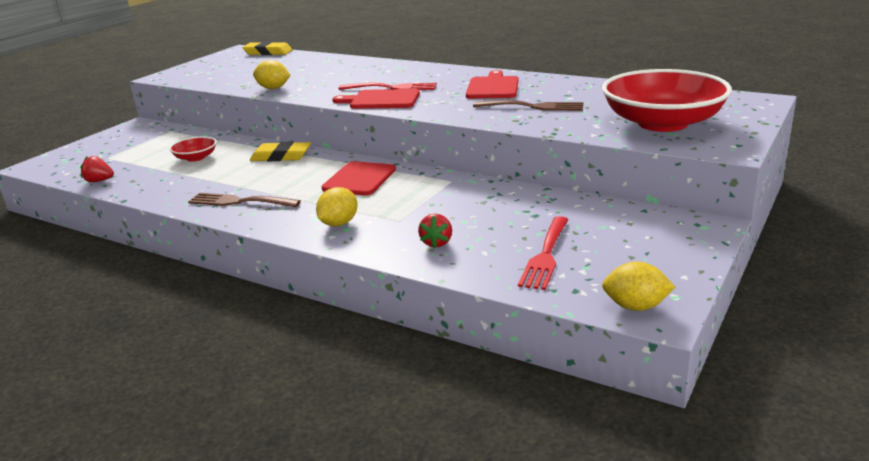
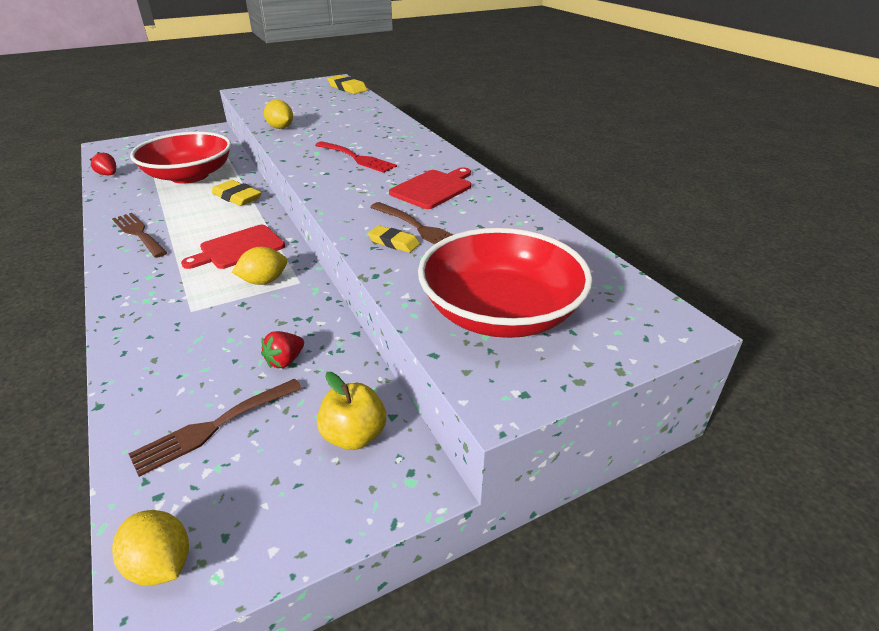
camera: 30 degrees right, 10 degrees up
red bowl [169,137,217,162] -> red bowl [130,132,231,184], size x2.25
yellow lemon [316,187,358,226] -> yellow lemon moved to [232,247,287,285]
red cutting board [332,89,420,109] -> none
red strawberry [418,214,452,248] -> red strawberry moved to [261,331,304,368]
red fork [518,216,569,290] -> brown fork [128,379,302,477]
none -> yellow apple [317,372,386,450]
none -> yellow eraser [368,225,420,253]

